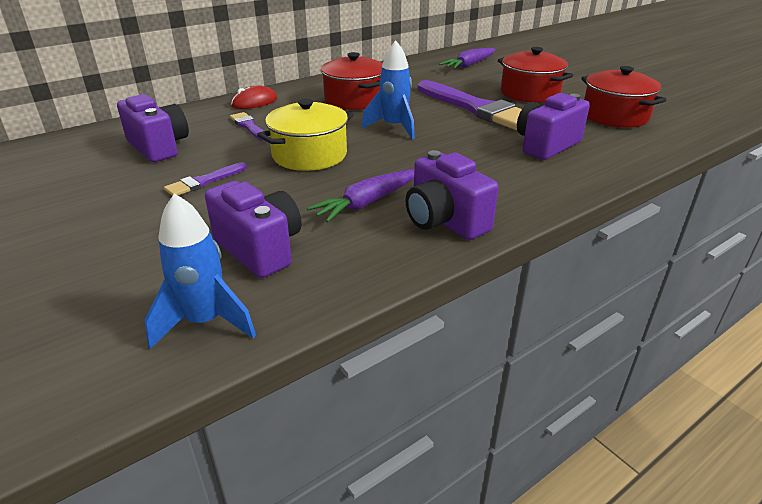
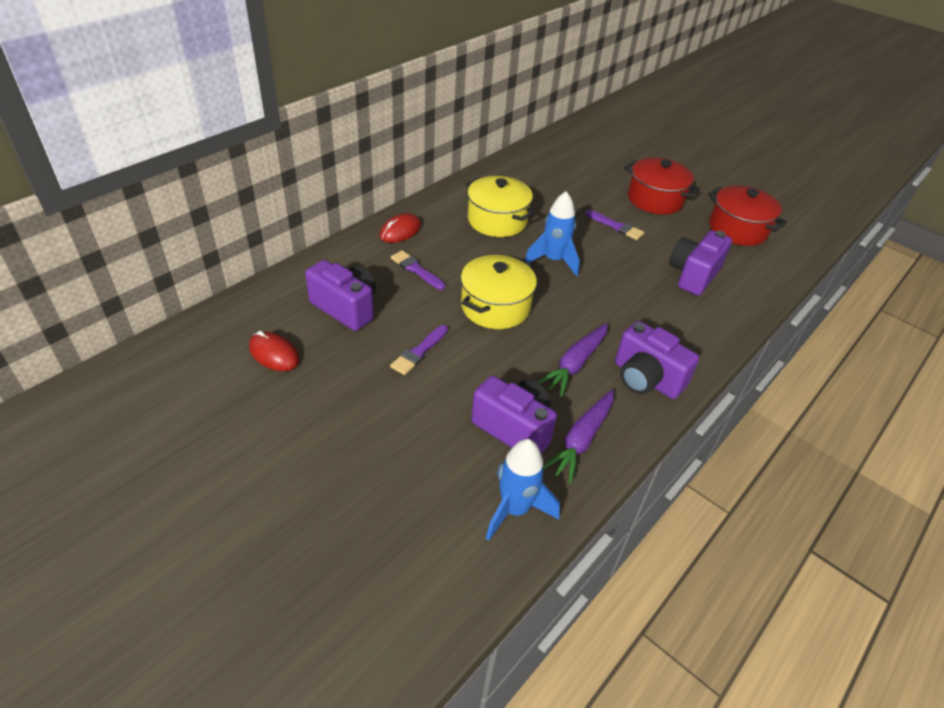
camera: 15 degrees left, 10 degrees up
red pot [321,52,383,110] -> yellow pot [466,176,536,237]
purple brush [418,80,522,130] -> purple brush [585,210,644,240], size x0.46
purple carrot [439,48,496,69] -> purple carrot moved to [543,390,614,483]
none -> red mouse [249,331,299,371]

